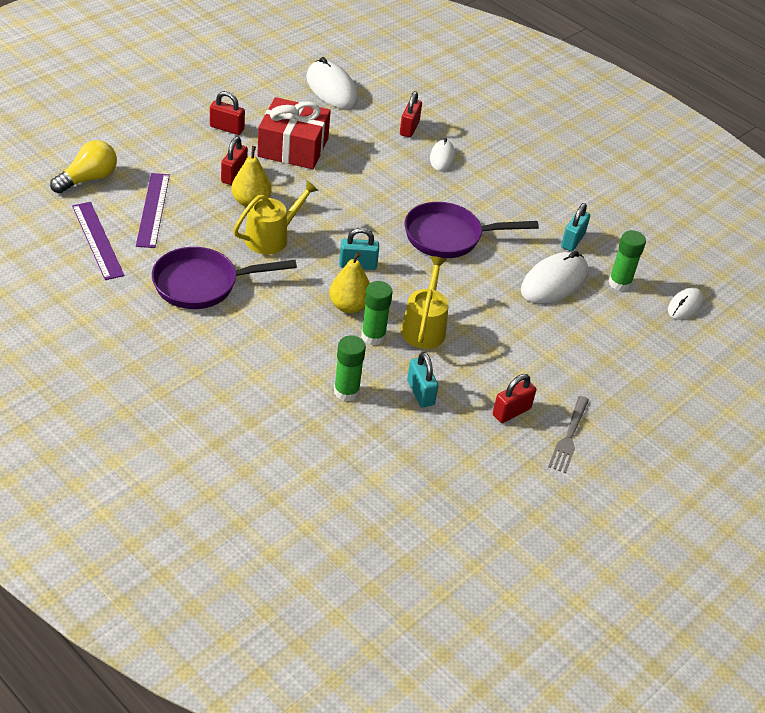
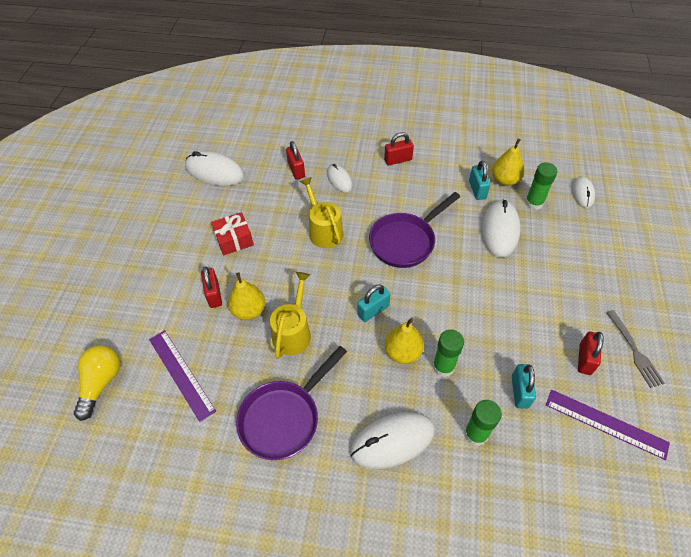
camera: 30 degrees left, 10 degrees up
purple ruler [72,202,125,280] -> purple ruler moved to [546,389,670,460]
red padlock [210,91,245,135] -> red padlock moved to [384,132,414,165]
red gift [257,97,331,169] -> red gift [211,212,254,255], size x0.61
yellow watering can [401,256,449,349] -> yellow watering can moved to [300,177,344,248]
turquoise padlock [407,352,438,407] -> turquoise padlock turned 60 degrees clockwise [512,364,536,409]
none -> white mouse [350,412,435,469]
none -> yellow pear [492,139,524,186]

